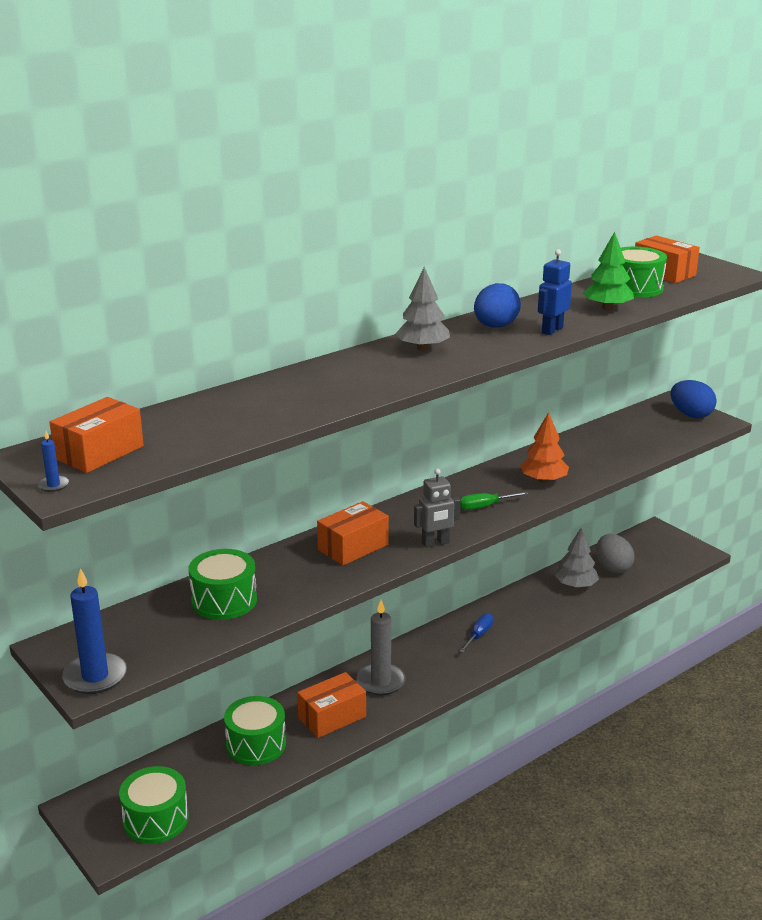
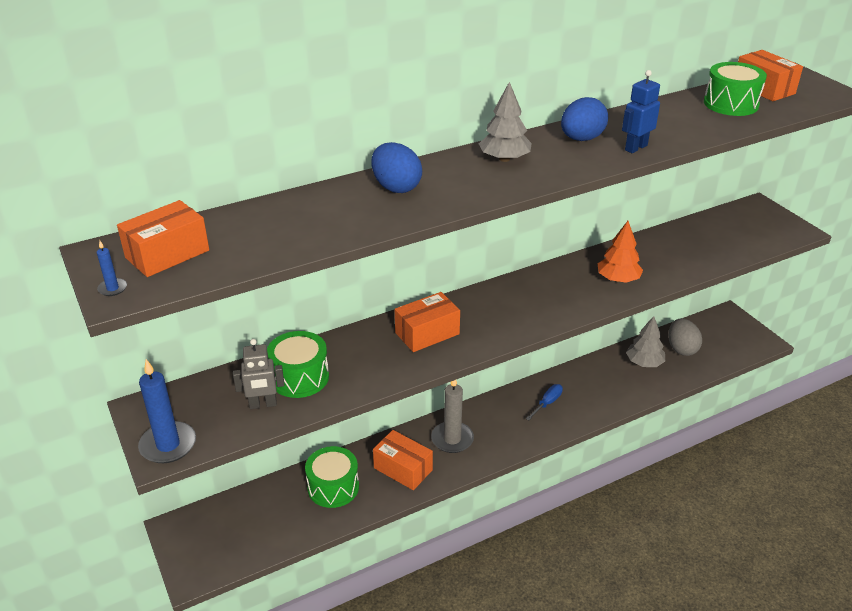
camera: 10 degrees right, 10 degrees up
green drum [119,766,189,844] -> none
orange box [297,672,366,738] -> orange box turned 60 degrees clockwise [373,430,433,490]
grey robot [414,469,461,548] -> grey robot moved to [233,339,284,409]
green screwdriver [460,492,529,510] -> none
green tree [583,232,634,310] -> none
blue egg [671,380,717,418] -> blue egg moved to [372,142,422,193]

